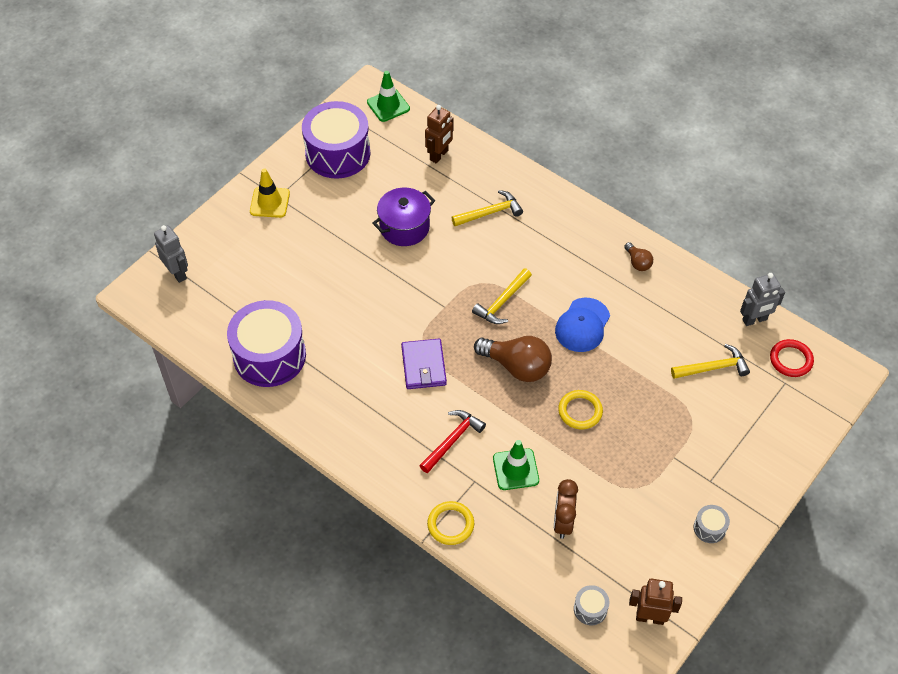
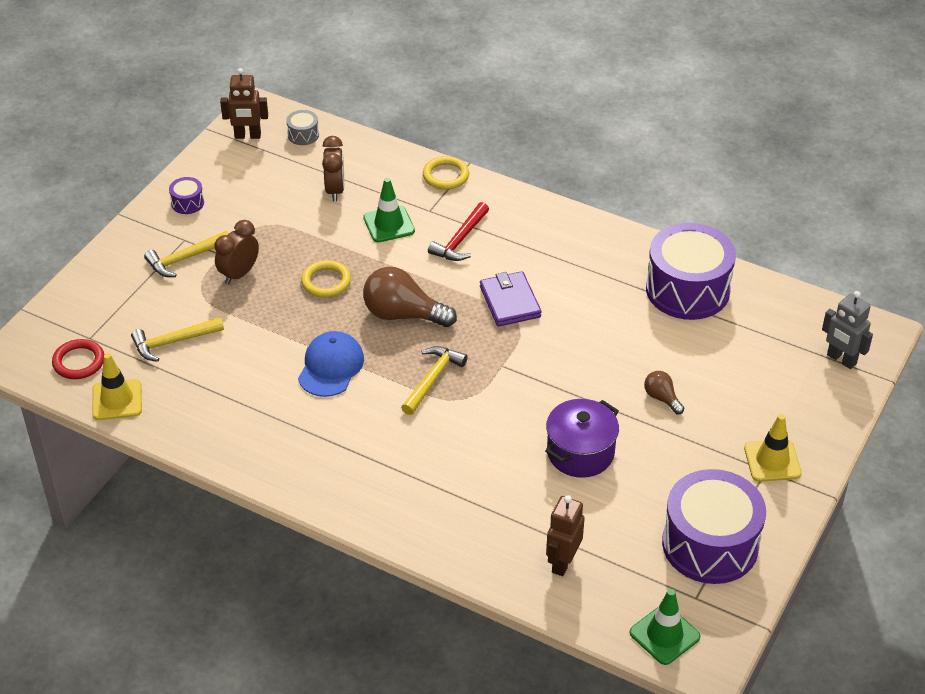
camera: 170 degrees right, 10 degrees down
yellow hammer [451,190,523,226] -> yellow hammer moved to [144,231,229,277]
brown light bulb [624,242,653,271] -> brown light bulb moved to [644,371,684,414]
grey drum [694,505,730,543] -> purple drum [169,177,204,214]
grey robot [740,273,785,326] -> yellow traffic cone [92,353,142,420]
none -> brown clock [214,220,259,285]

